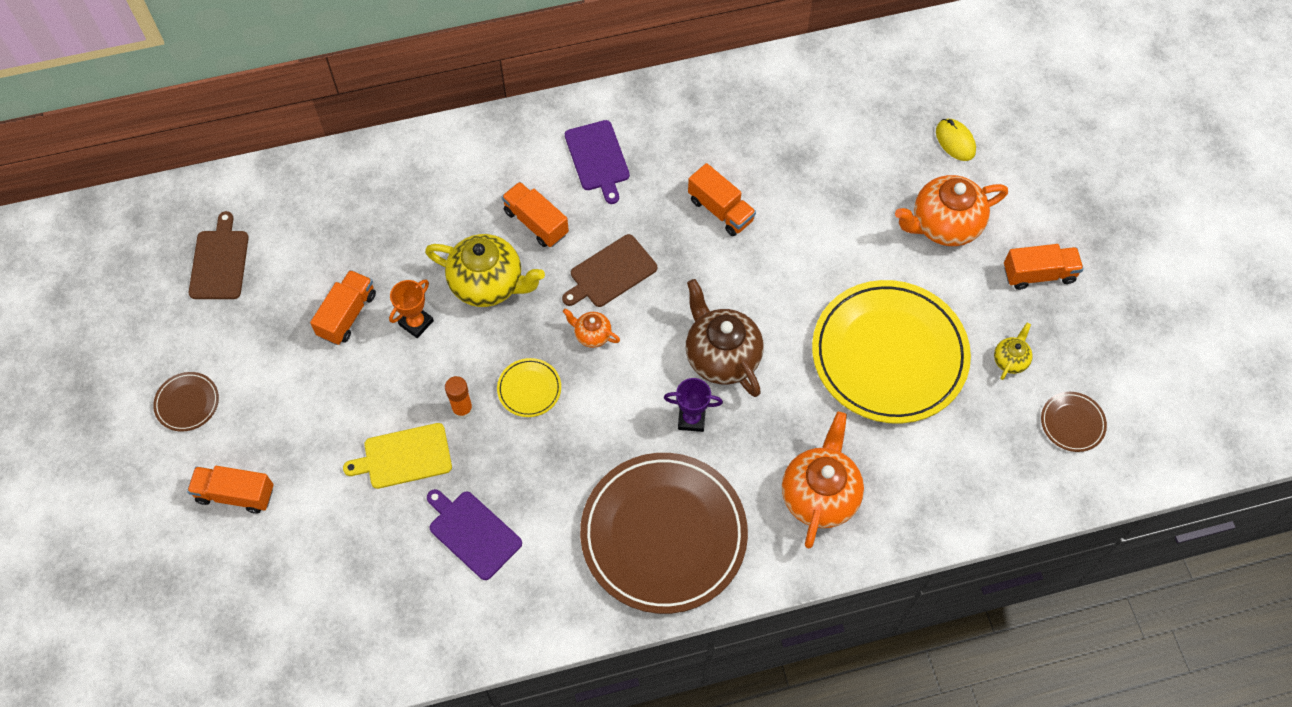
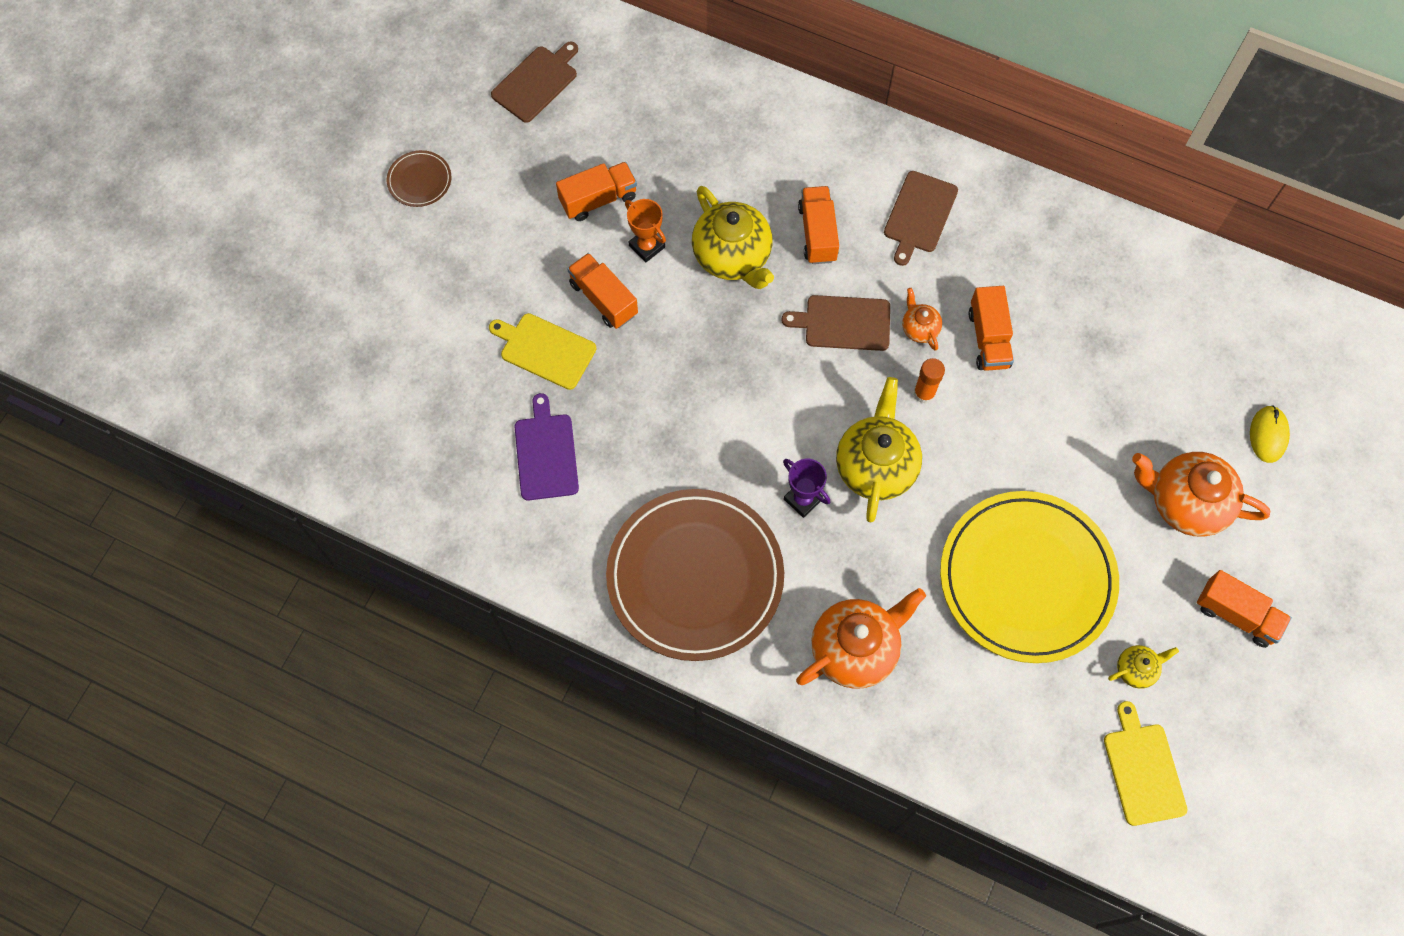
camera: 40 degrees right, 5 degrees up
orange truck [187,466,274,514] -> orange truck moved to [567,253,638,329]
orange trophy [389,280,434,338] -> orange trophy turned 60 degrees clockwise [625,199,666,262]
orange glue stick [445,376,473,419] -> orange glue stick moved to [913,358,945,404]
yellow plate [497,358,561,417] -> none
orange teapot [563,308,620,348] -> orange teapot moved to [902,288,942,351]
purple cutting board [565,120,630,204] -> brown cutting board [884,171,958,266]
brown teapot [686,279,763,397] -> yellow teapot [836,377,922,522]
brown plate [1041,392,1107,452] -> yellow cutting board [1104,701,1188,826]

